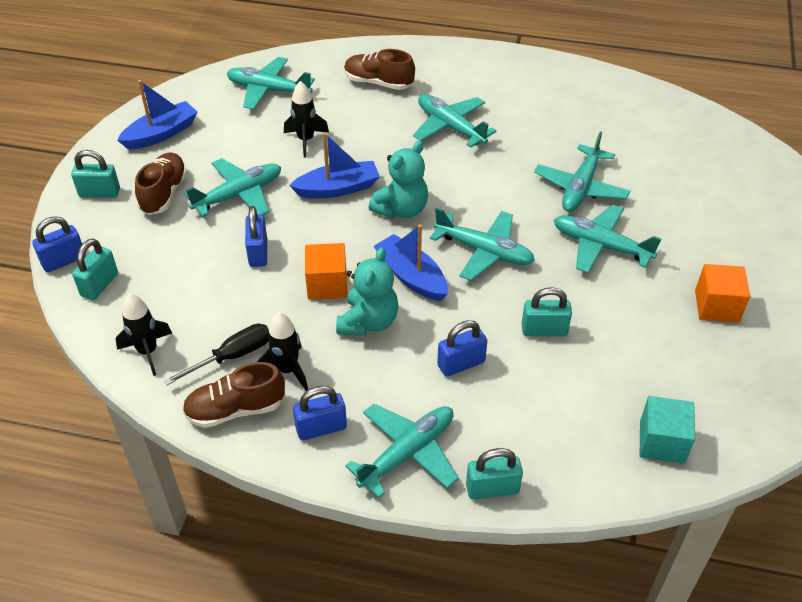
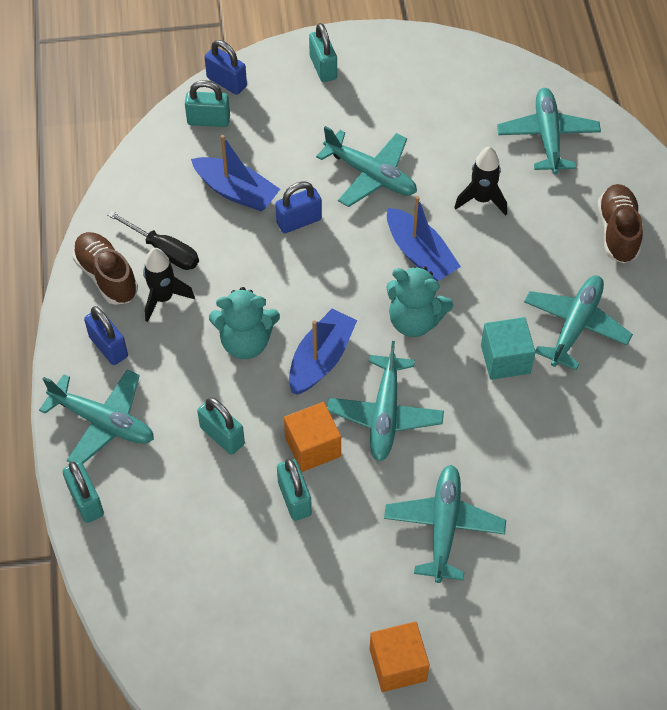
camera: 70 degrees right, 10 degrees up
black rocket [116,293,172,376] -> none
blue boat [117,80,198,150] -> blue boat moved to [191,135,280,211]
brown shoe [135,152,188,215] -> none
orange cube [305,243,347,300] -> orange cube moved to [284,402,341,472]
blue padlock [437,320,487,377] -> turquoise padlock [197,397,245,455]
turquoise plane [534,131,630,212] -> none
turquoise cube [640,396,695,464] -> turquoise cube moved to [481,317,536,380]

